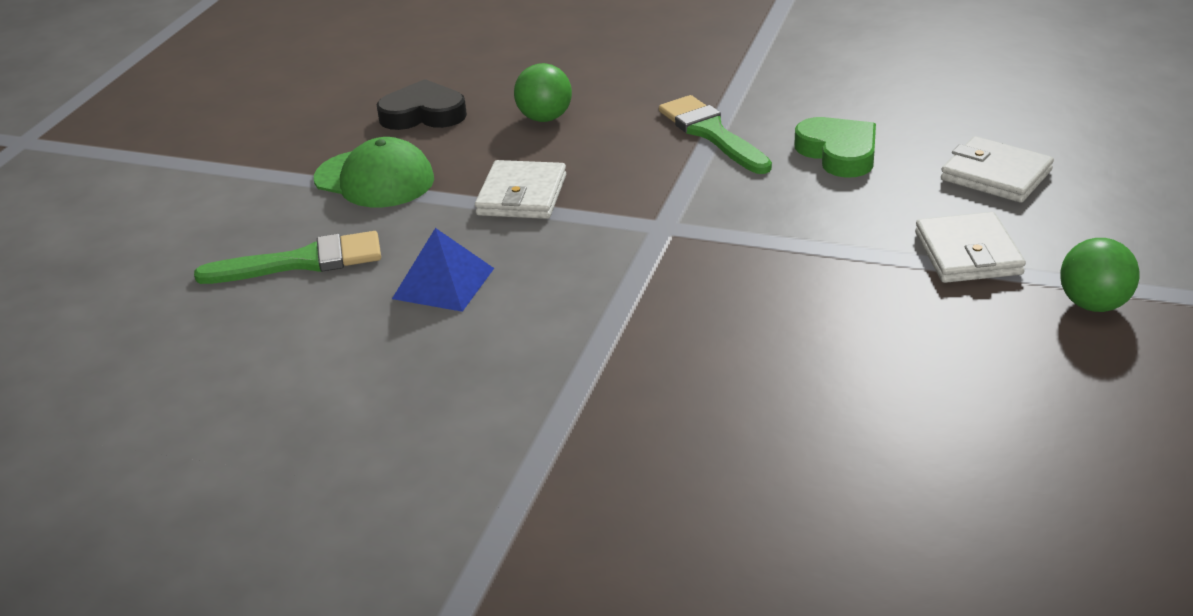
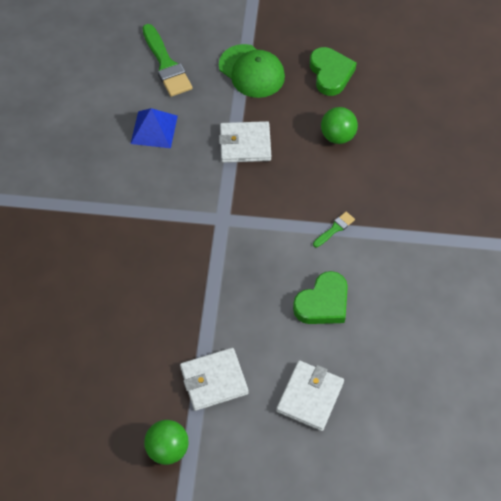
camera: 75 degrees right, 25 degrees up
green cap [314,137,434,207] -> green cap turned 60 degrees counterclockwise [219,44,285,98]
black heart [377,79,467,130] -> green heart [310,47,357,96]
green brush [659,95,772,174] -> green brush [313,212,355,247], size x0.49

